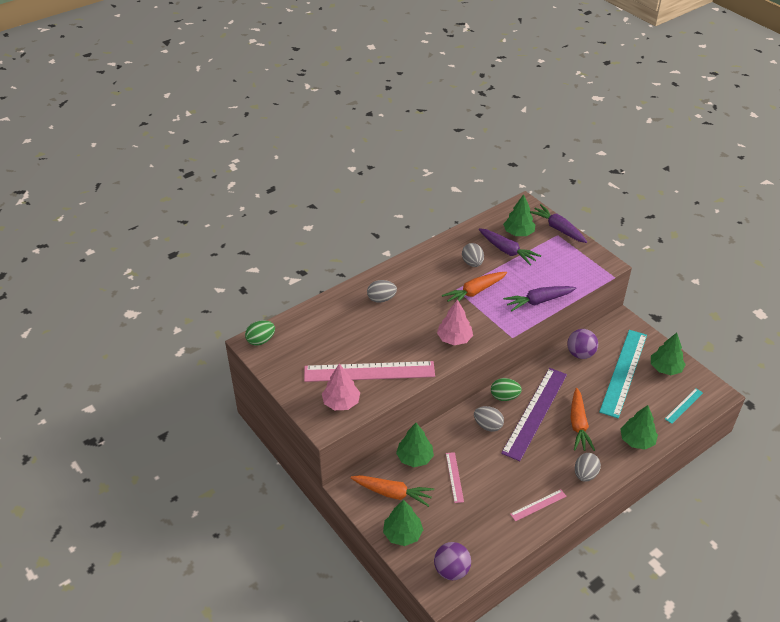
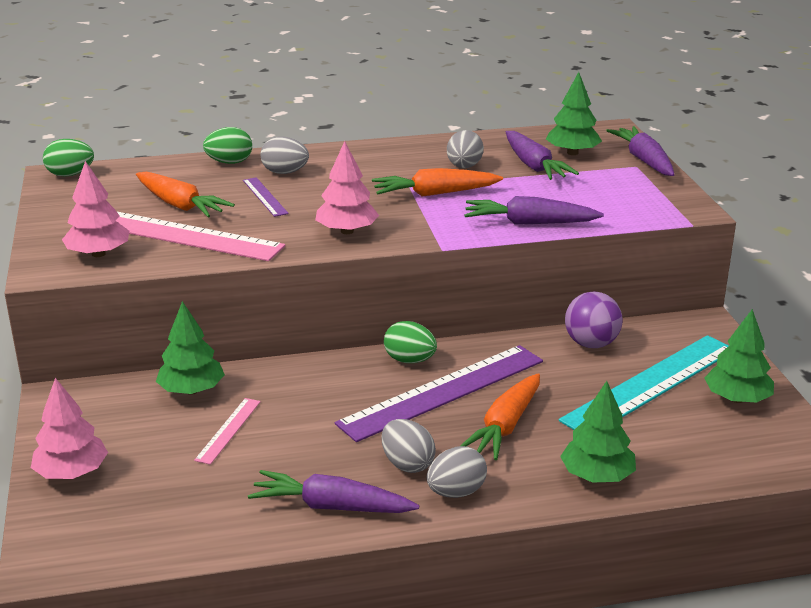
camera: 25 degrees right, 15 degrees down
orange carrot [350,475,434,507] -> orange carrot moved to [136,171,235,217]
green tree [383,499,423,546] -> pink tree [31,378,108,479]
purple ball [434,542,471,580] -> none
grey egg [474,406,504,432] -> grey egg moved to [381,419,436,473]
pink ruler [510,489,567,521] -> purple carrot [248,470,419,513]
turquoise ruler [665,388,703,424] -> none
none -> green egg [203,127,252,164]
none -> purple ruler [243,177,289,217]

